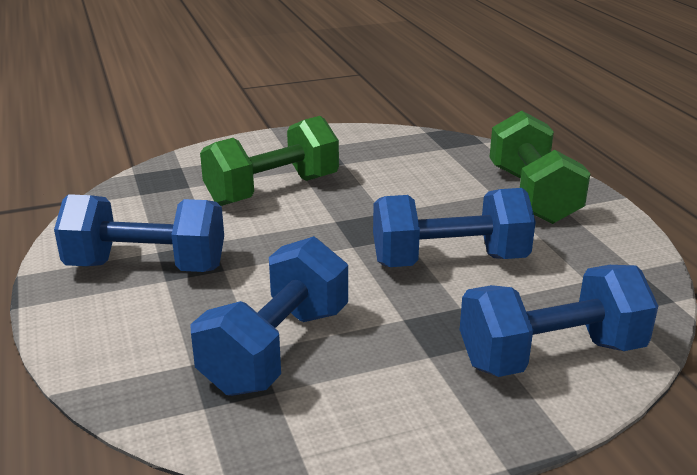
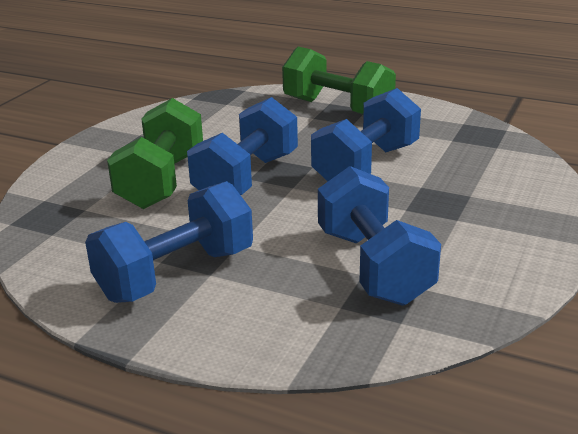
camera: 45 degrees left, 0 degrees up
blue dumbbell [460,265,658,377] -> blue dumbbell moved to [187,97,298,195]

